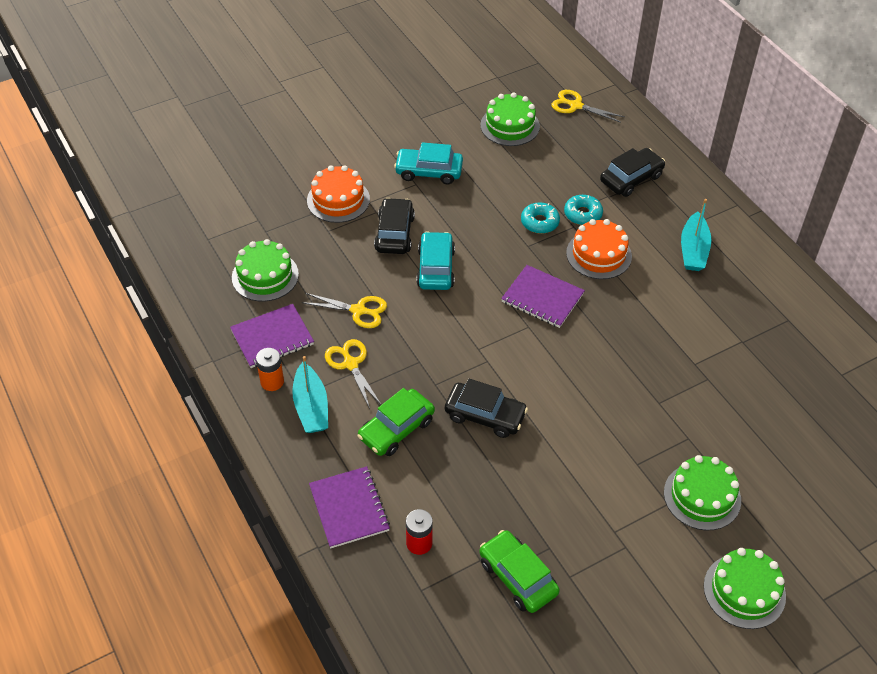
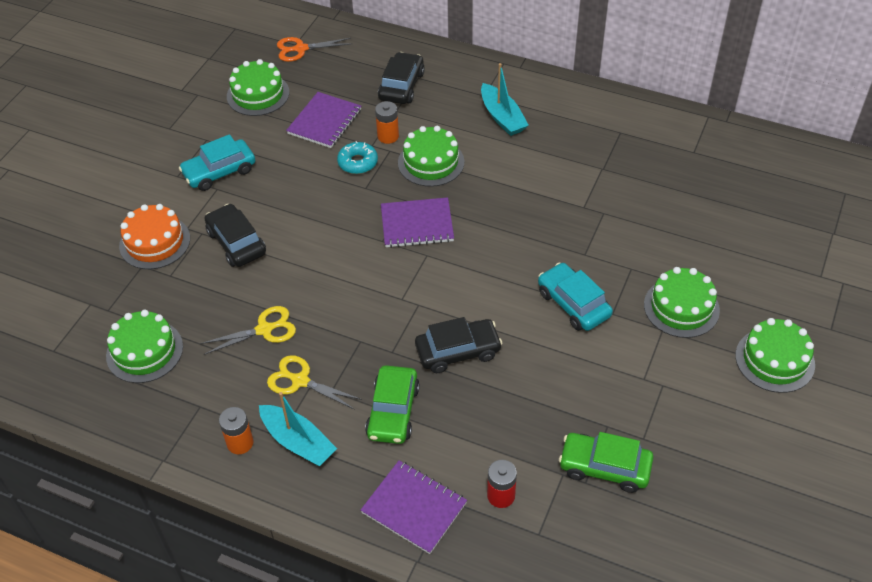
camera: 35 degrees left, 0 degrees up
purple notebook [230,304,314,368] -> purple notebook moved to [286,92,361,148]
turquoise car [416,231,455,290] -> turquoise car moved to [538,263,613,331]
yellow scissors [552,90,625,123] -> orange scissors [277,37,353,62]
turquoise donut [564,195,603,225] -> orange battery [375,101,399,144]
orange cake [566,219,632,279] -> green cake [398,126,464,187]

